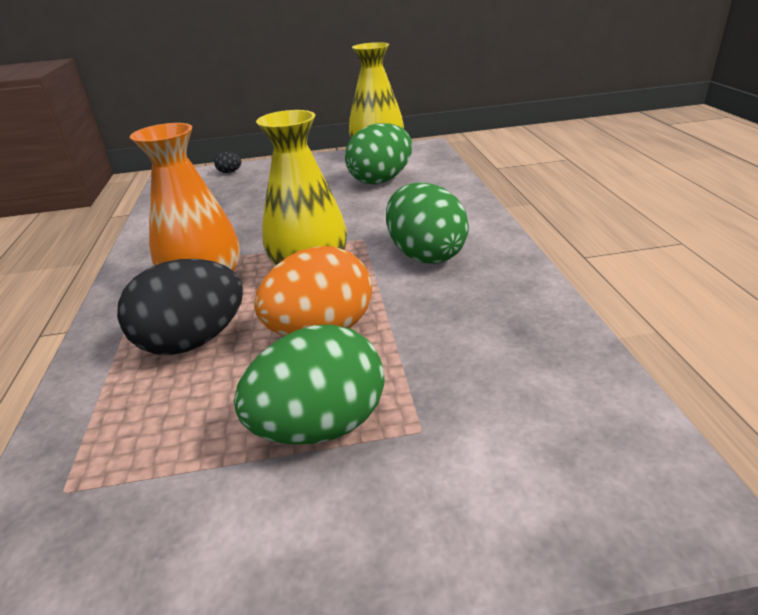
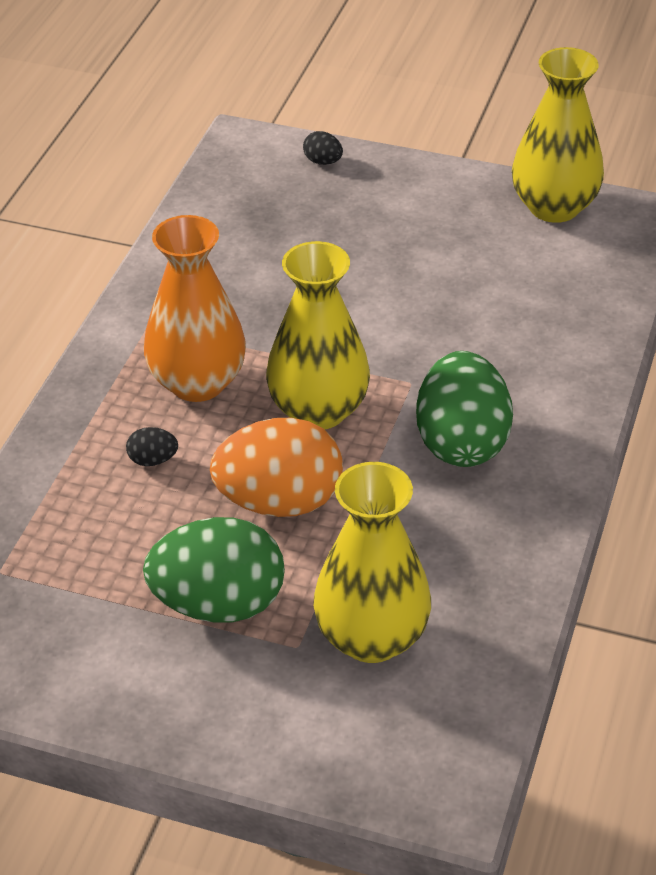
camera: 25 degrees right, 10 degrees up
black egg [117,259,243,355] -> black egg [126,427,178,466], size x0.41
green egg [345,123,412,185] -> none
none -> yellow vase [313,462,431,663]

